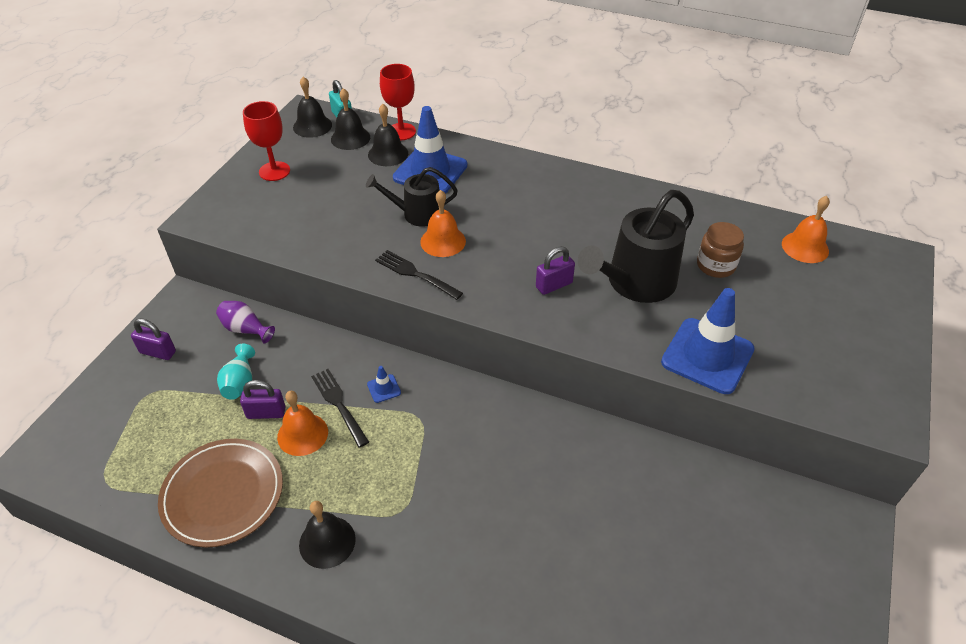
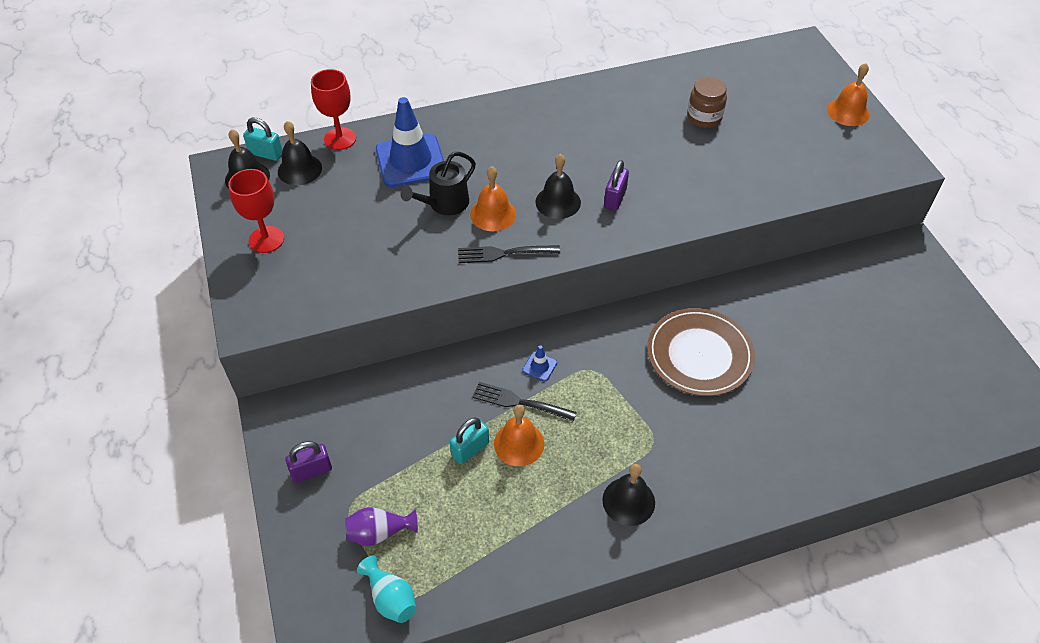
camera: 40 degrees left, 5 degrees up
brown plate [158,439,283,547] -> brown plate moved to [647,308,755,396]
purple vase [216,301,275,344] -> purple vase moved to [345,507,418,546]
turquoise vase [217,344,255,400] -> turquoise vase moved to [357,555,416,623]
purple padlock [240,380,286,419] -> turquoise padlock [450,418,489,464]
black bell [368,104,408,166] -> black bell moved to [535,154,581,219]
black watering can [578,190,694,303] -> none
blue traffic cone [661,288,755,394] -> none
orange bell [782,196,830,263] -> orange bell moved to [827,63,870,126]

